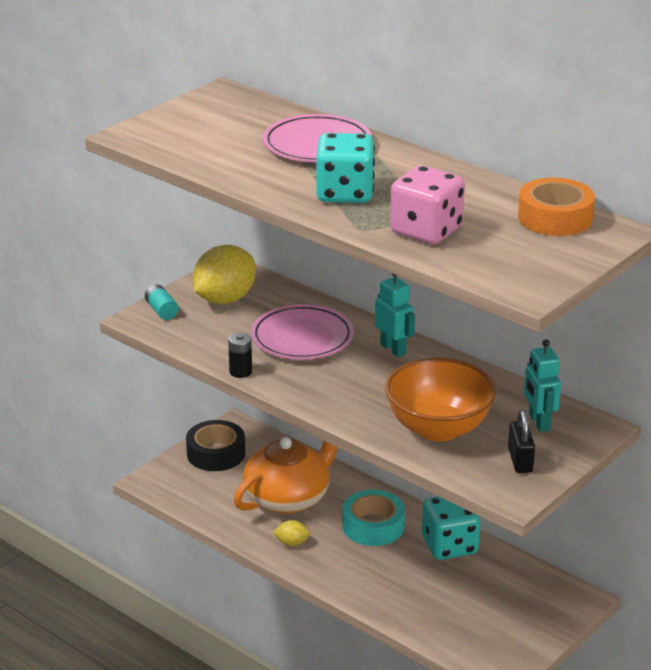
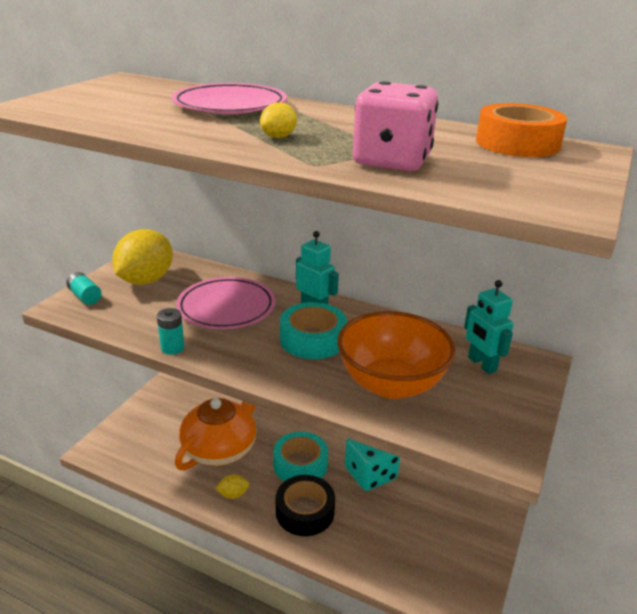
camera: 15 degrees left, 0 degrees up
black tape [186,420,245,471] -> black tape moved to [276,475,335,536]
black battery [228,333,252,378] -> turquoise battery [157,308,185,355]
turquoise dice [316,133,375,203] -> yellow lemon [260,102,297,138]
black padlock [508,410,535,473] -> none
none -> turquoise tape [280,302,347,359]

